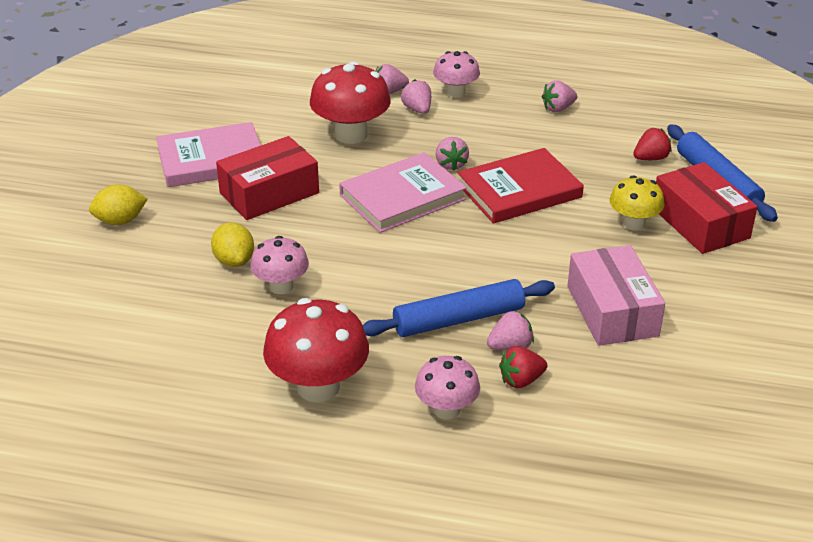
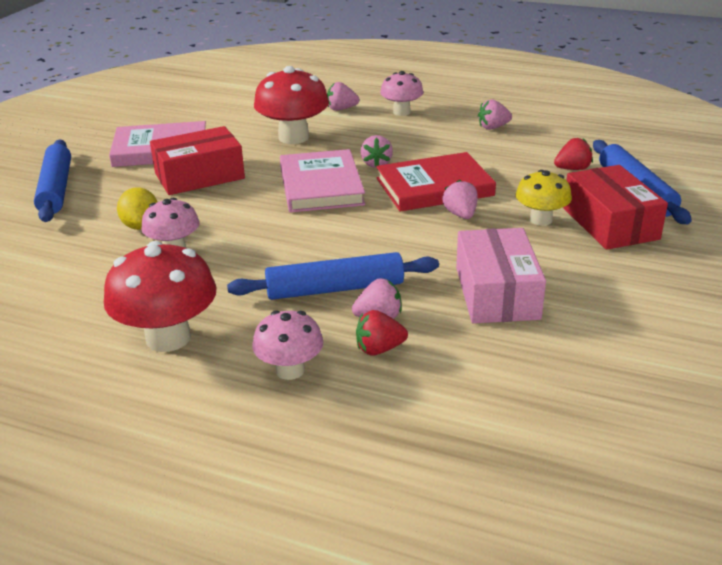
camera: 10 degrees right, 5 degrees down
yellow lemon [89,184,147,225] -> blue rolling pin [34,140,71,222]
pink book [339,152,467,233] -> pink book turned 75 degrees counterclockwise [280,149,365,213]
pink strawberry [401,79,431,114] -> pink strawberry moved to [442,180,477,219]

